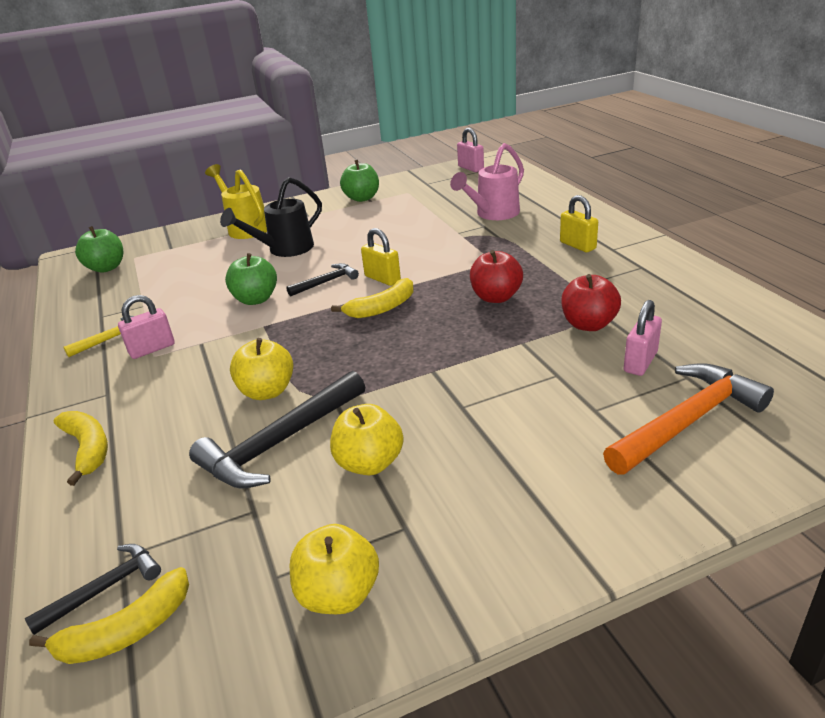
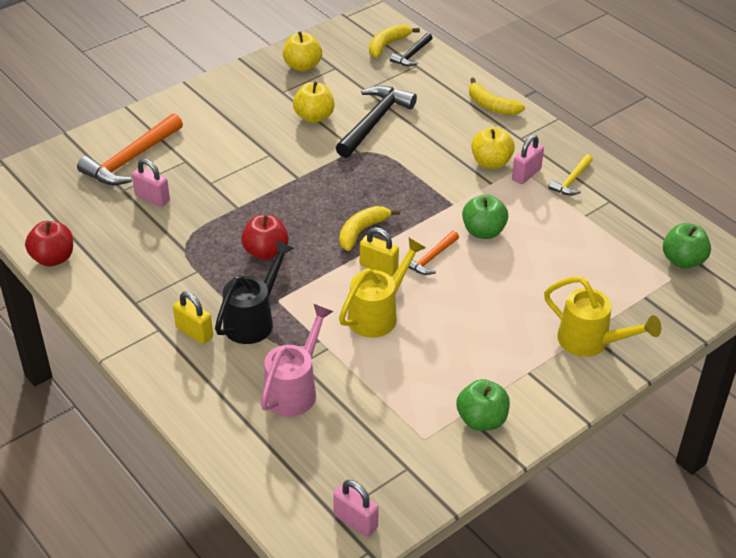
camera: 160 degrees right, 10 degrees up
black watering can [220,177,322,257] -> black watering can moved to [215,240,295,344]
yellow apple [230,338,293,400] -> yellow apple moved to [471,127,515,169]
black hammer [286,263,359,297] -> orange hammer [409,231,459,275]
red apple [561,274,621,331] -> red apple moved to [25,221,73,267]
pink padlock [624,300,662,376] -> pink padlock turned 75 degrees counterclockwise [132,159,170,207]
none -> yellow watering can [339,238,426,338]

